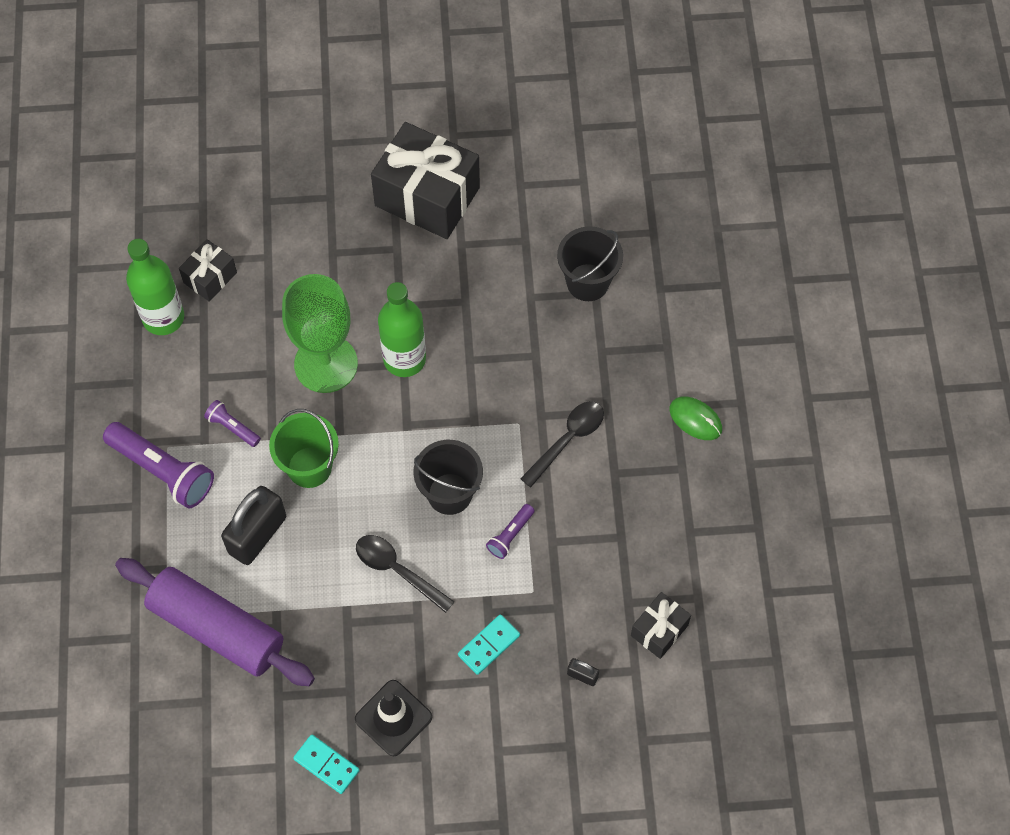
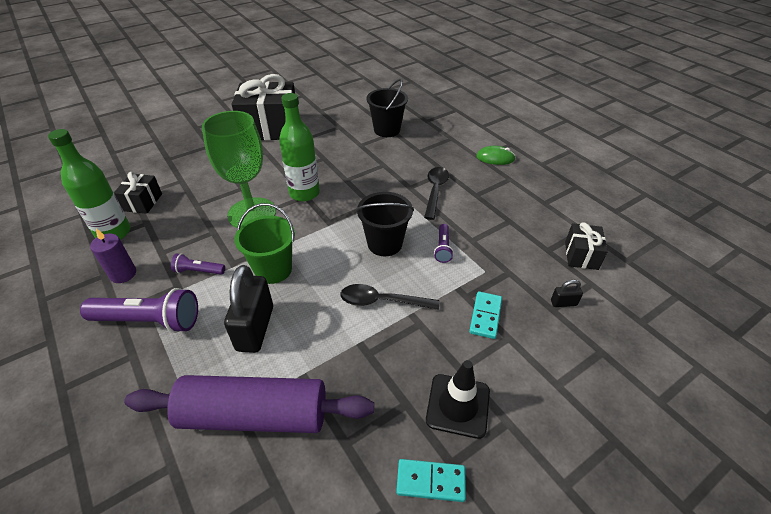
camera: 30 degrees left, 20 degrees down
none -> purple candle [90,229,136,283]

